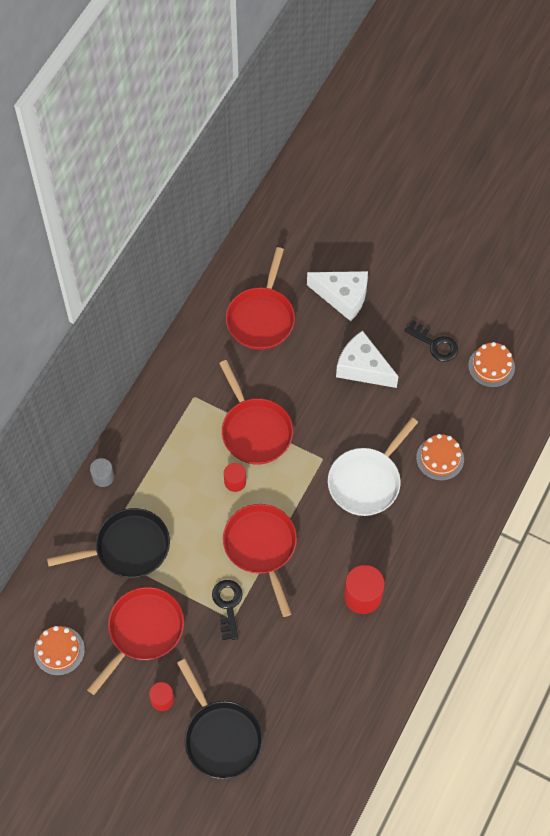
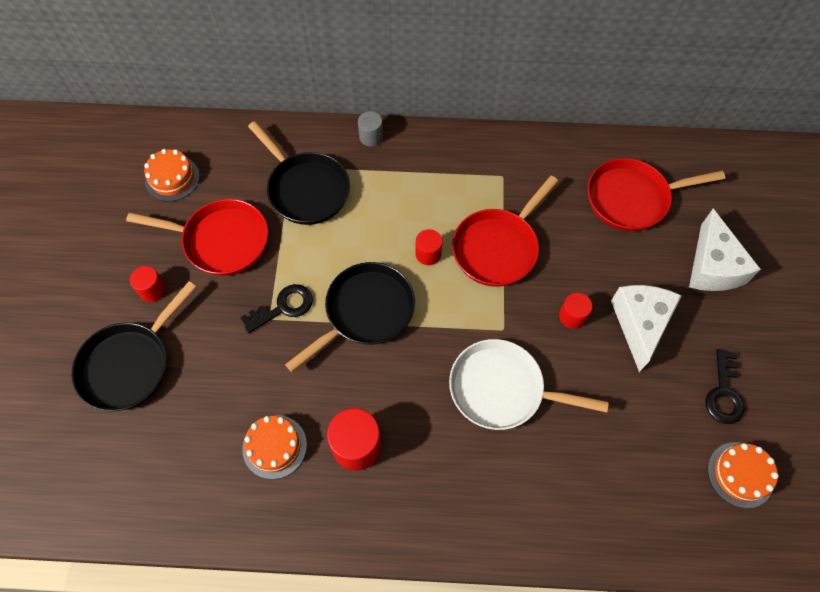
camera: 65 degrees right, 0 degrees up
red pan [223,504,297,617] -> black pan [285,262,415,372]
orange cake [416,434,464,481] -> orange cake moved to [242,415,307,479]
none -> red cylinder [559,293,592,329]

